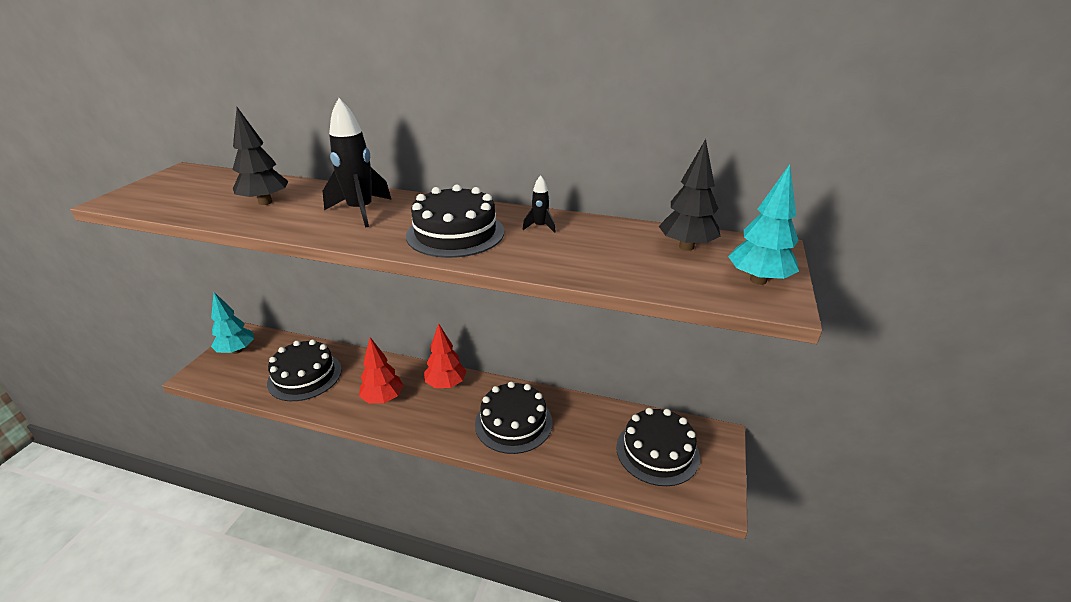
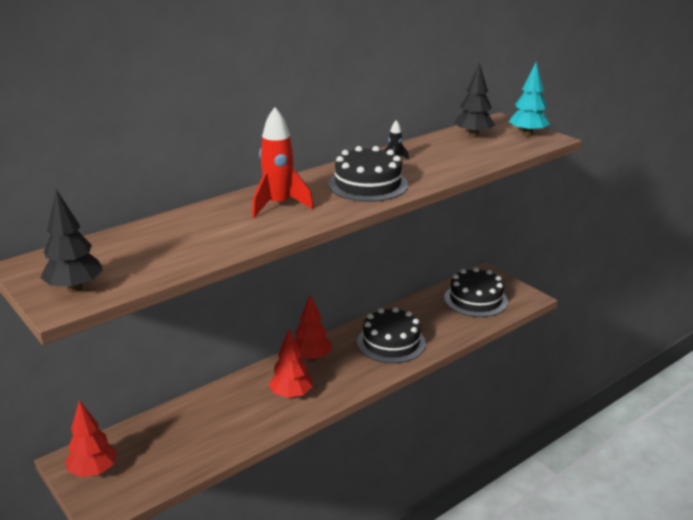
camera: 55 degrees left, 5 degrees down
turquoise tree [211,292,254,354] -> red tree [65,400,117,477]
black tree [232,107,288,205] -> black tree moved to [40,189,103,292]
black cake [267,339,342,401] -> none
black rocket [323,98,392,227] -> red rocket [252,107,314,217]

